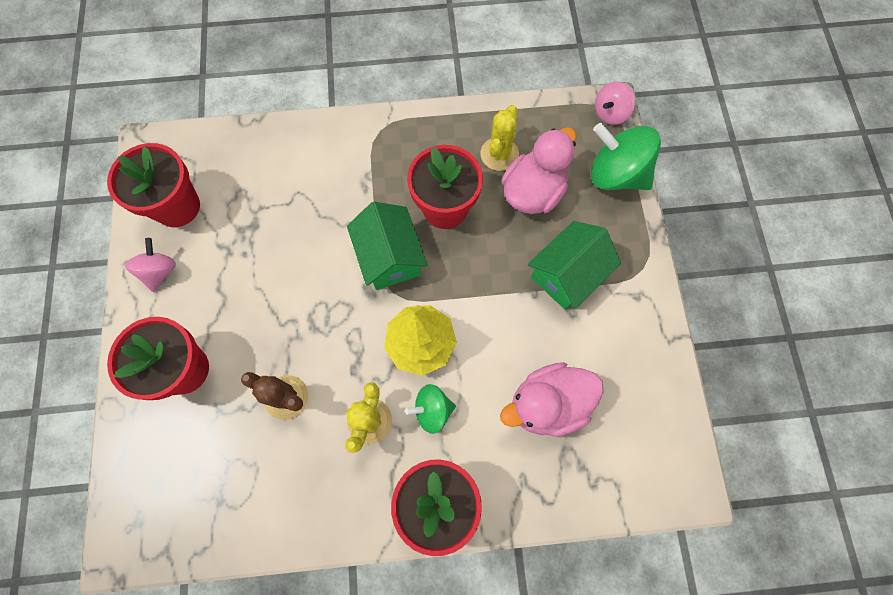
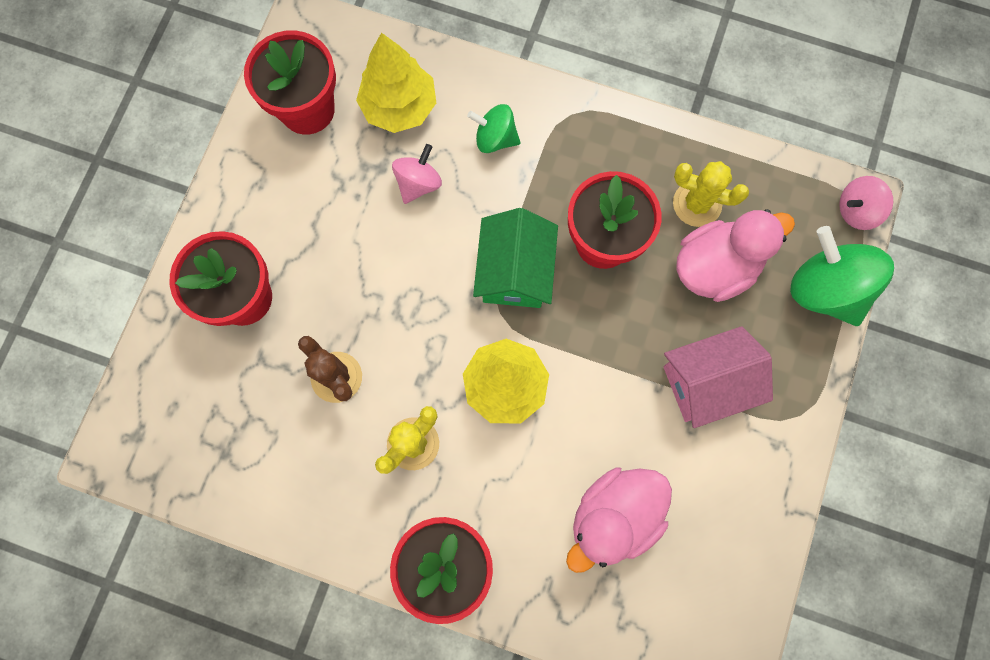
camera: 25 degrees right, 5 degrees up
pink spinning top [125,238,176,292] -> pink spinning top moved to [392,144,442,204]
green spinning top [405,384,456,434] -> green spinning top moved to [467,104,521,153]
yellow cactus [481,105,519,171] -> yellow cactus turned 60 degrees clockwise [673,161,749,227]
pink duck [500,362,604,437] -> pink duck turned 45 degrees counterclockwise [566,467,672,573]
green house [528,221,621,310] -> pink house [663,326,773,428]
none -> yellow tree [356,33,436,133]

